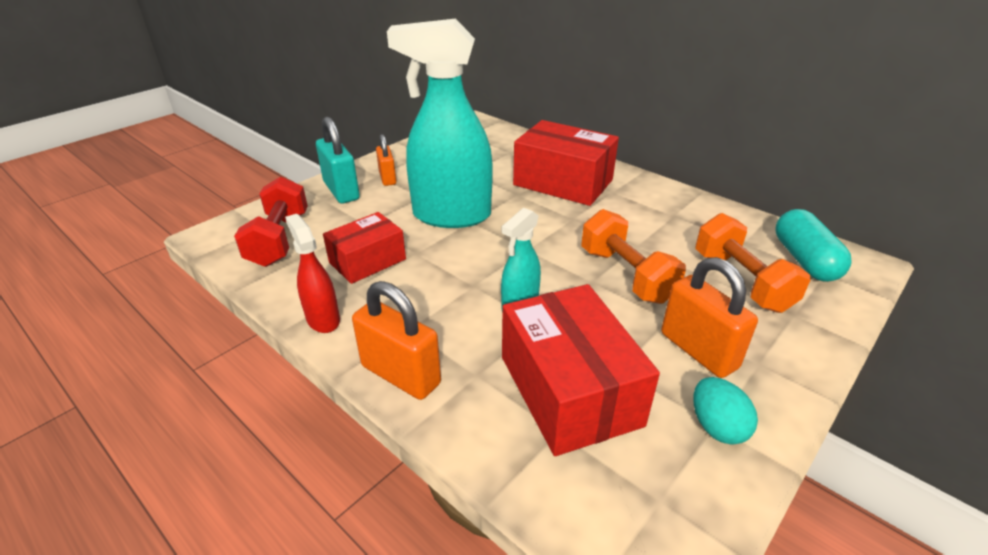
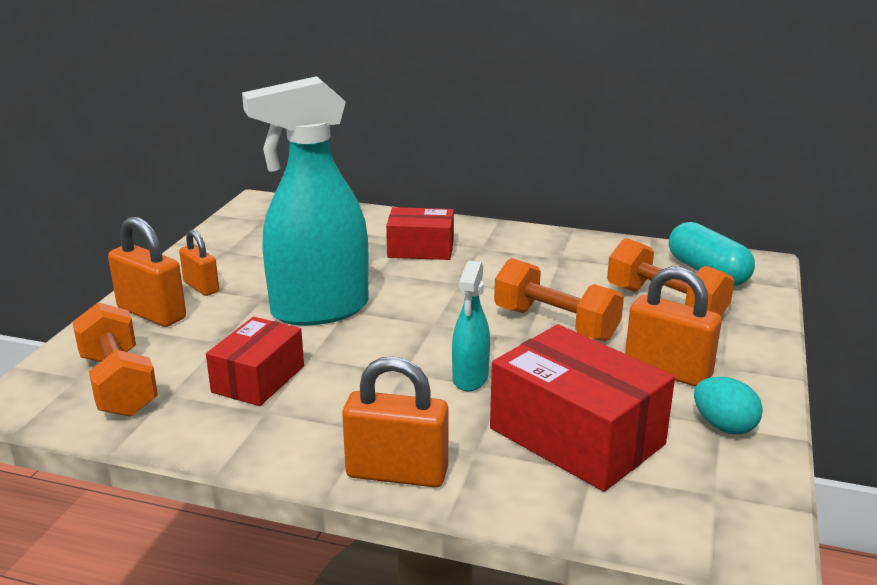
camera: 25 degrees left, 10 degrees down
red dumbbell [234,177,308,267] -> orange dumbbell [72,302,158,417]
red spray bottle [285,214,340,333] -> none
turquoise padlock [316,117,360,203] -> orange padlock [108,217,186,327]
red box [513,120,619,206] -> red box [386,207,454,260], size x0.62

